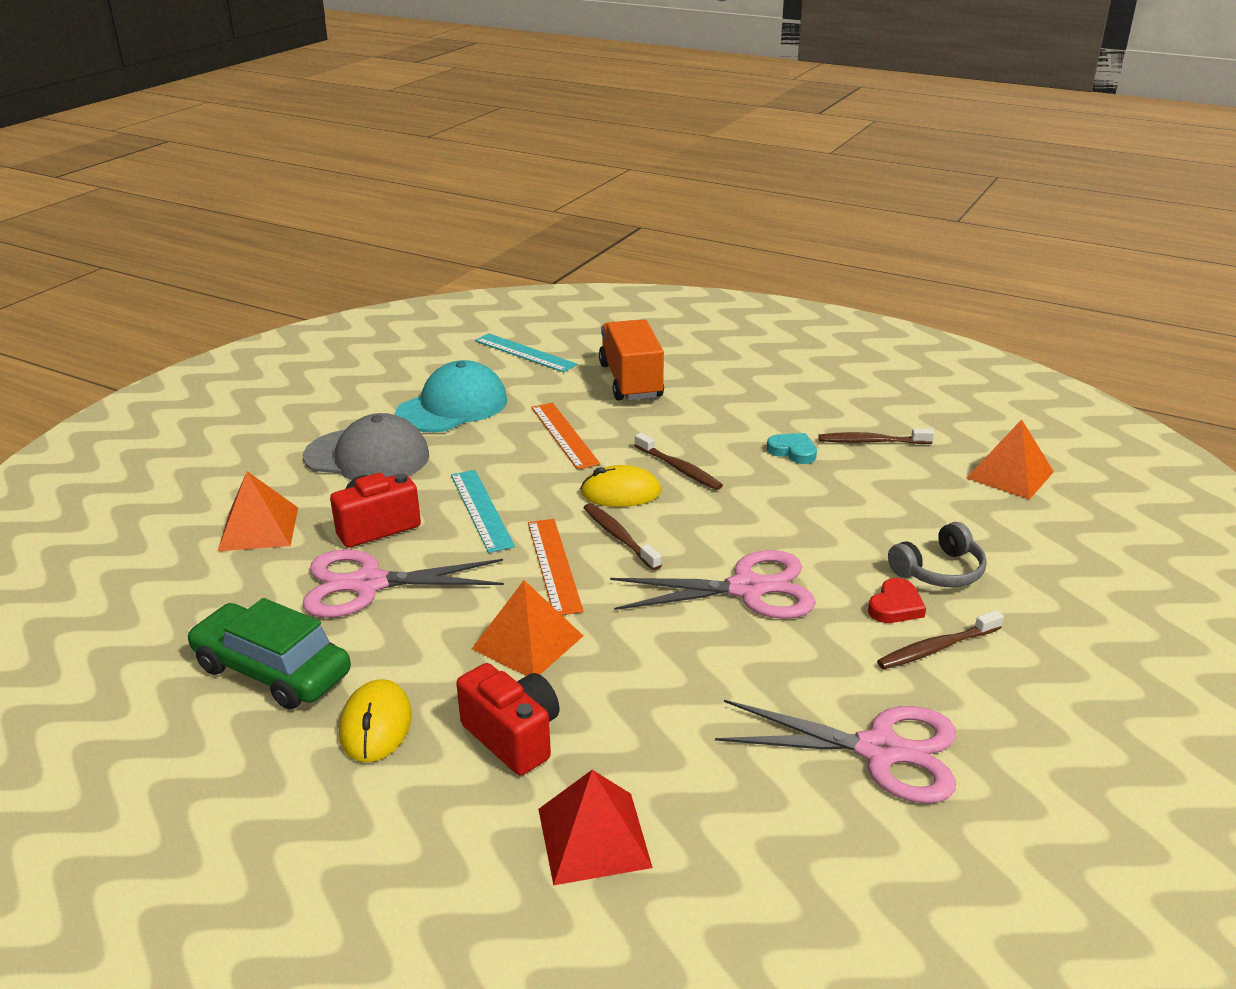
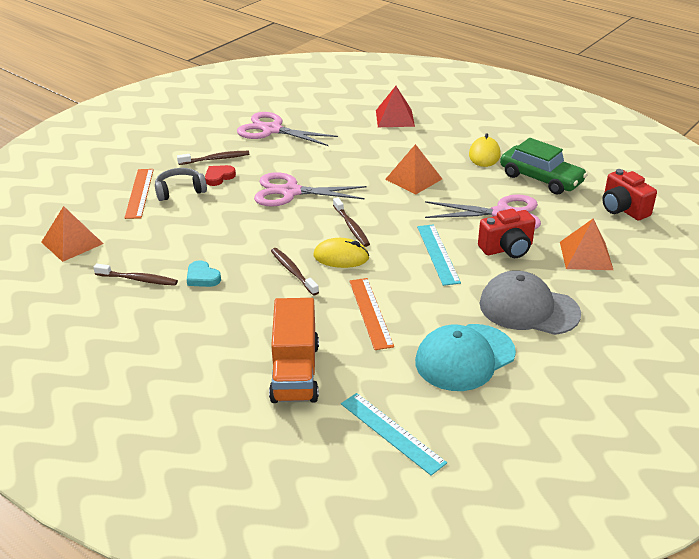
camera: 170 degrees left, 5 degrees up
red camera [456,663,560,776] -> red camera moved to [602,169,657,220]
orange ruler [528,519,584,615] -> orange ruler moved to [124,169,154,219]

